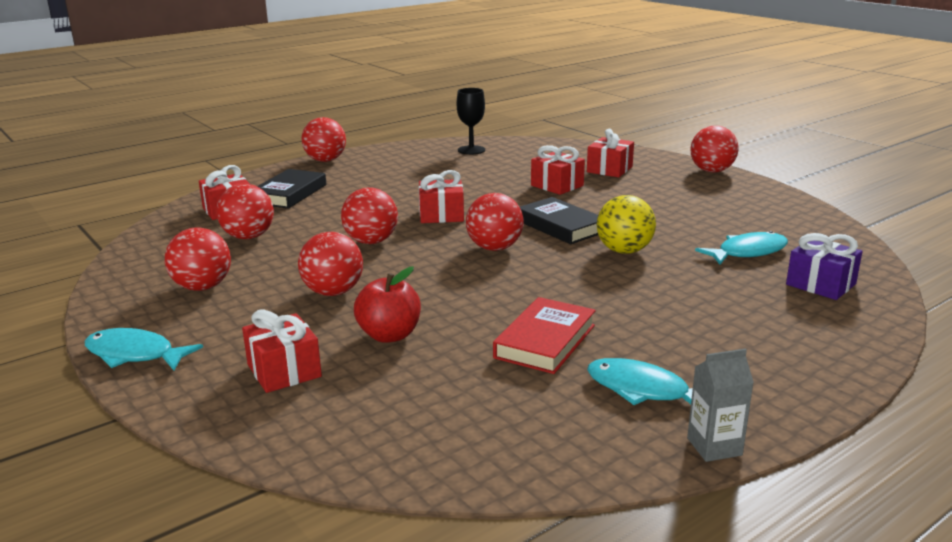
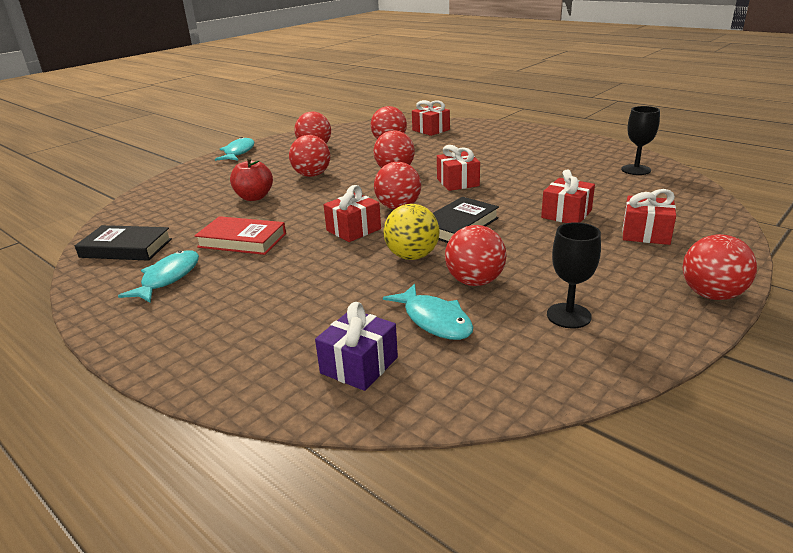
camera: 80 degrees right, 5 degrees up
red gift [242,310,322,393] -> red gift moved to [324,185,381,242]
black book [257,169,326,209] -> black book moved to [75,225,172,261]
red ball [301,117,346,162] -> red ball moved to [445,225,507,286]
grey carton [687,349,754,462] -> none
none -> black goblet [547,222,601,328]

